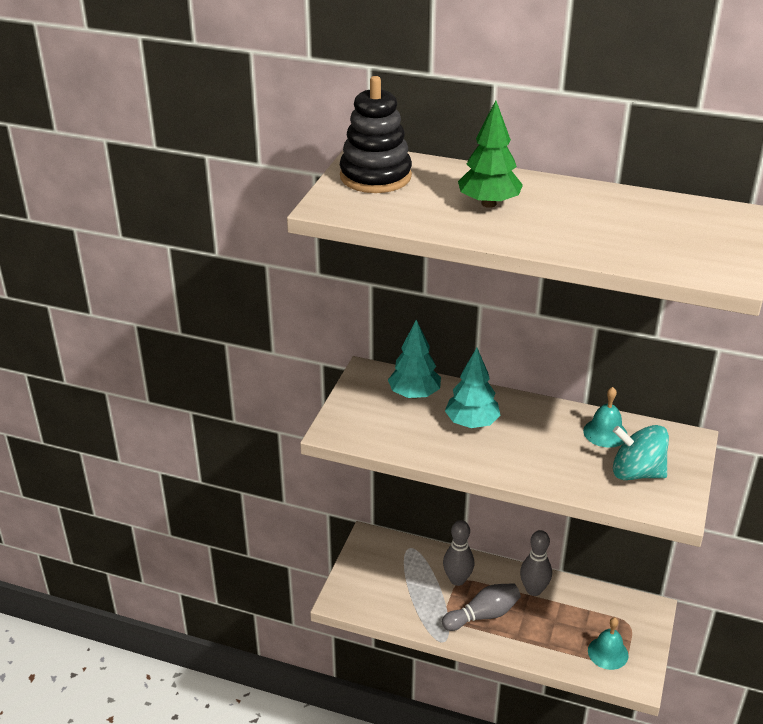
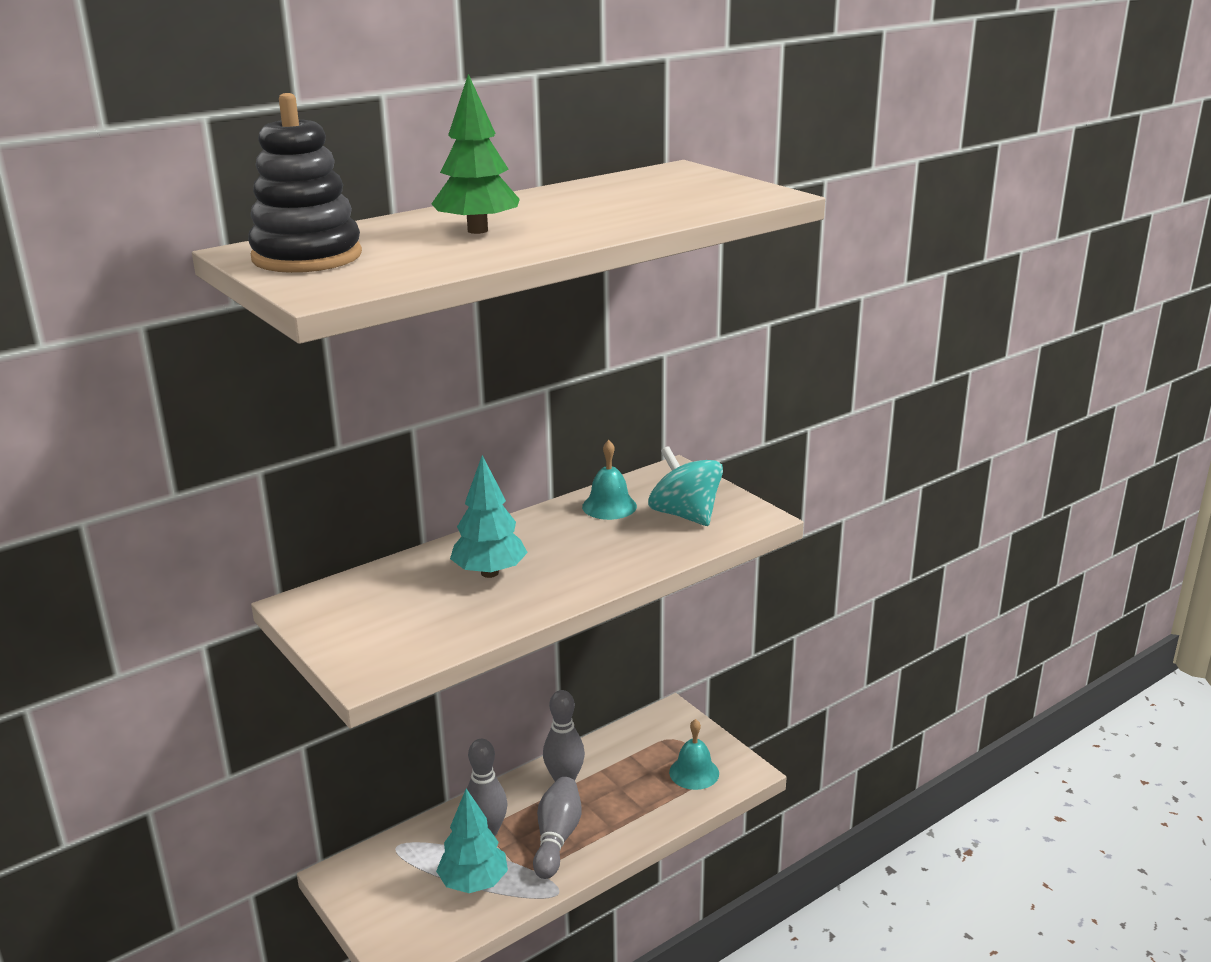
camera: 55 degrees left, 10 degrees down
turquoise tree [388,320,441,399] -> turquoise tree moved to [436,788,508,893]
turquoise spinning top [613,425,669,480] -> turquoise spinning top turned 90 degrees clockwise [648,446,723,526]

